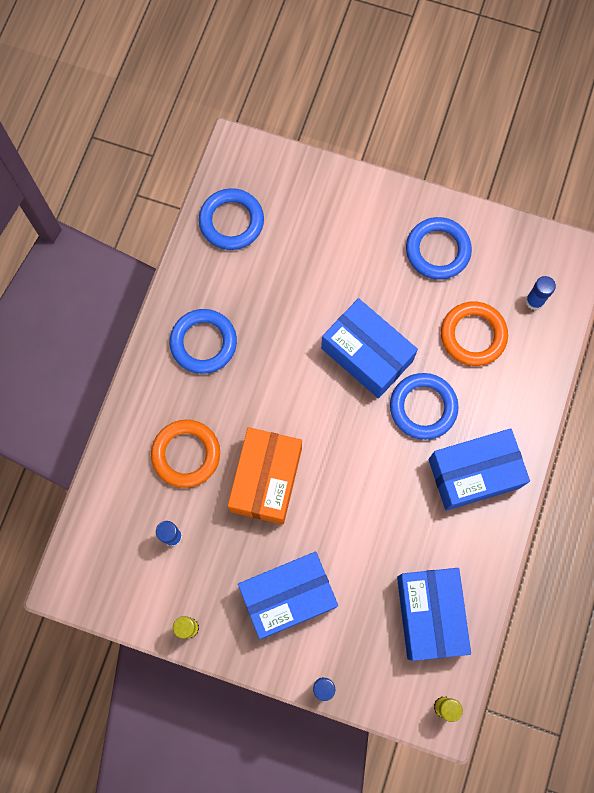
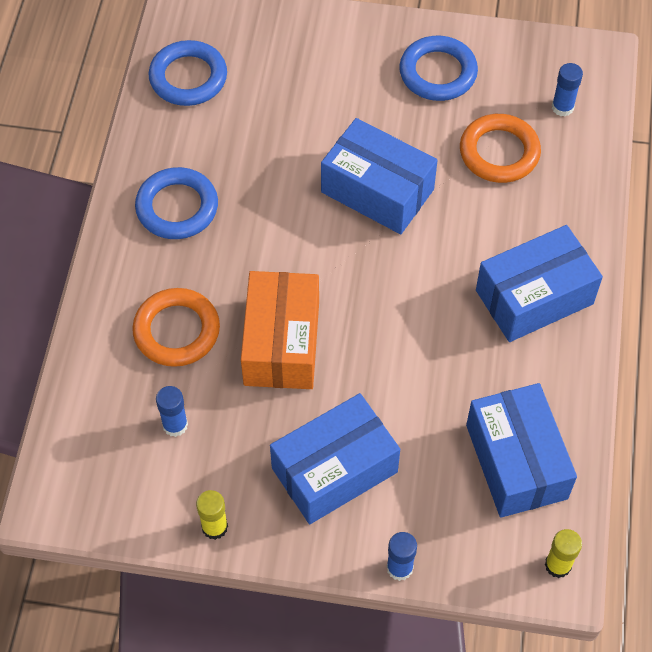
camera: 10 degrees left, 15 degrees down
blue ring [390,373,459,440] -> none

